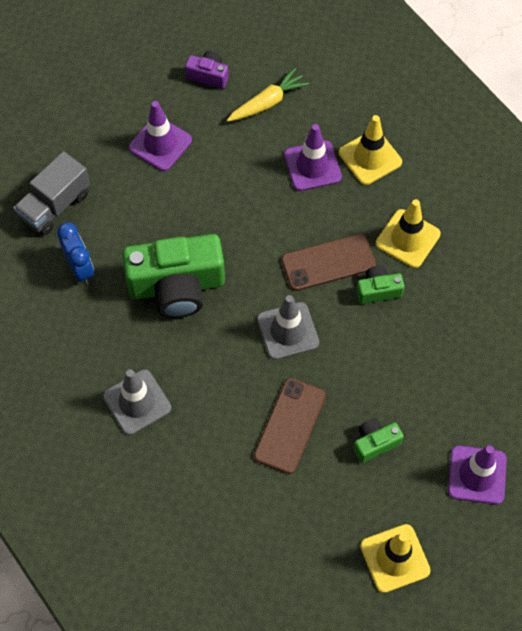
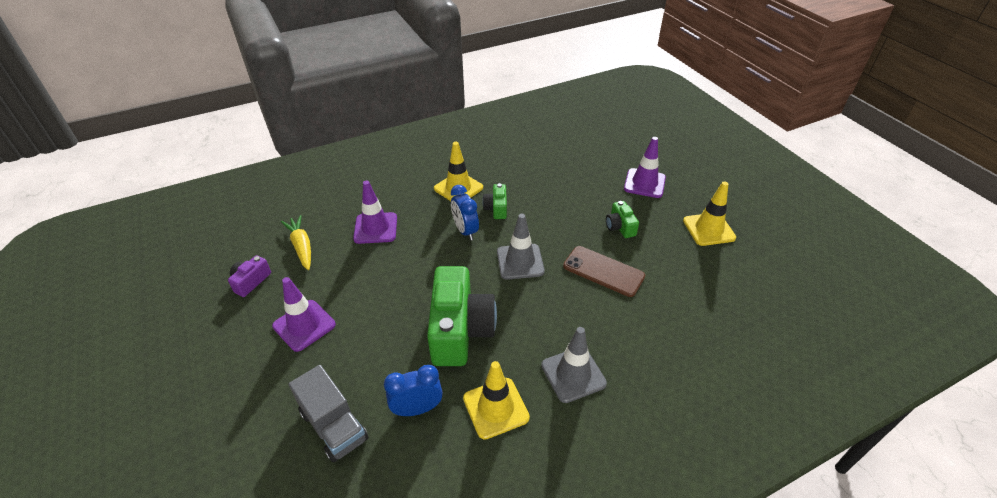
camera: 80 degrees left, 20 degrees down
brown phone [281,234,376,291] -> blue clock [451,185,479,241]
yellow traffic cone [339,115,402,185] -> yellow traffic cone moved to [463,361,530,439]

